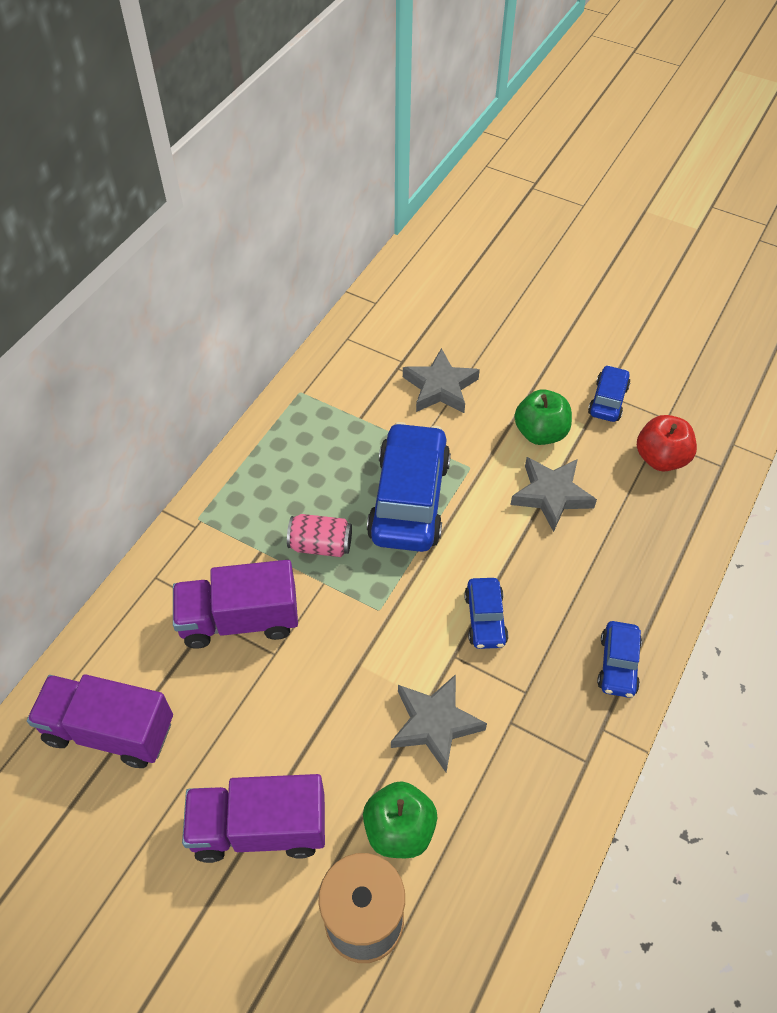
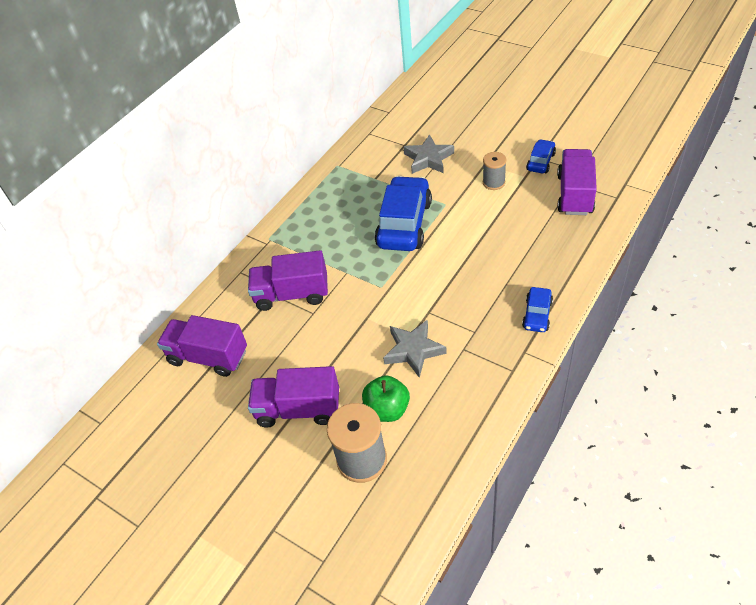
camera: 10 degrees right, 5 degrees down
pink can [287,514,352,557] -> none
blue car [464,578,508,649] -> none
grey star [510,457,597,532] -> none
green apple [514,389,572,445] -> grey spool [483,152,507,190]
red apple [637,415,697,471] -> purple truck [557,149,597,215]

